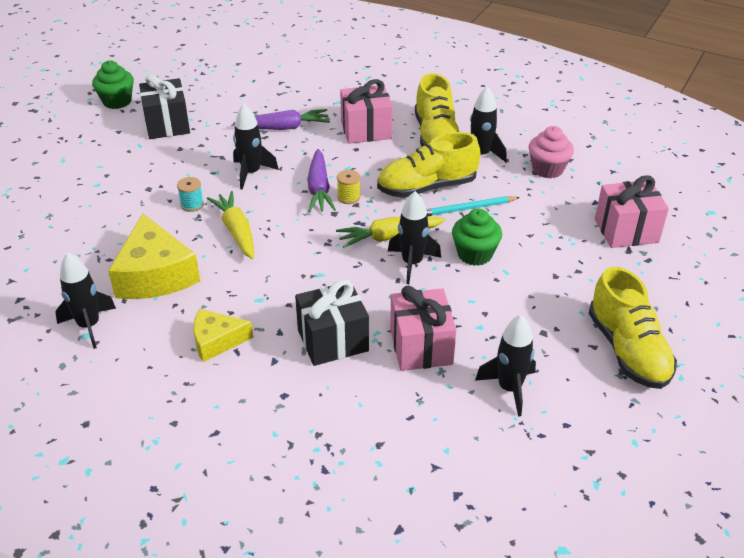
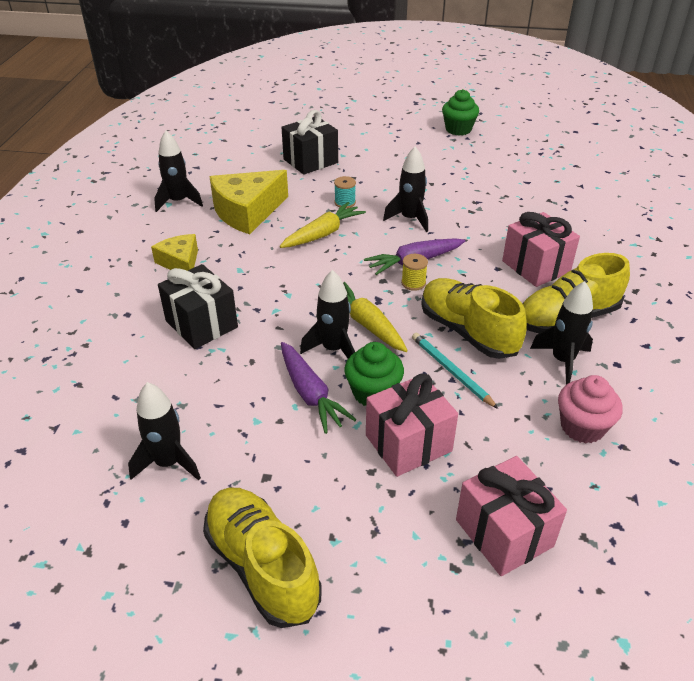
camera: 70 degrees right, 0 degrees up
black gift [139,74,190,139] -> black gift moved to [281,110,338,175]
purple carrot [233,109,330,130] -> purple carrot moved to [281,342,356,434]
pink gift [390,286,457,371] -> pink gift moved to [366,374,458,477]
yellow shoe [589,267,677,389] -> yellow shoe turned 90 degrees clockwise [203,487,322,628]

